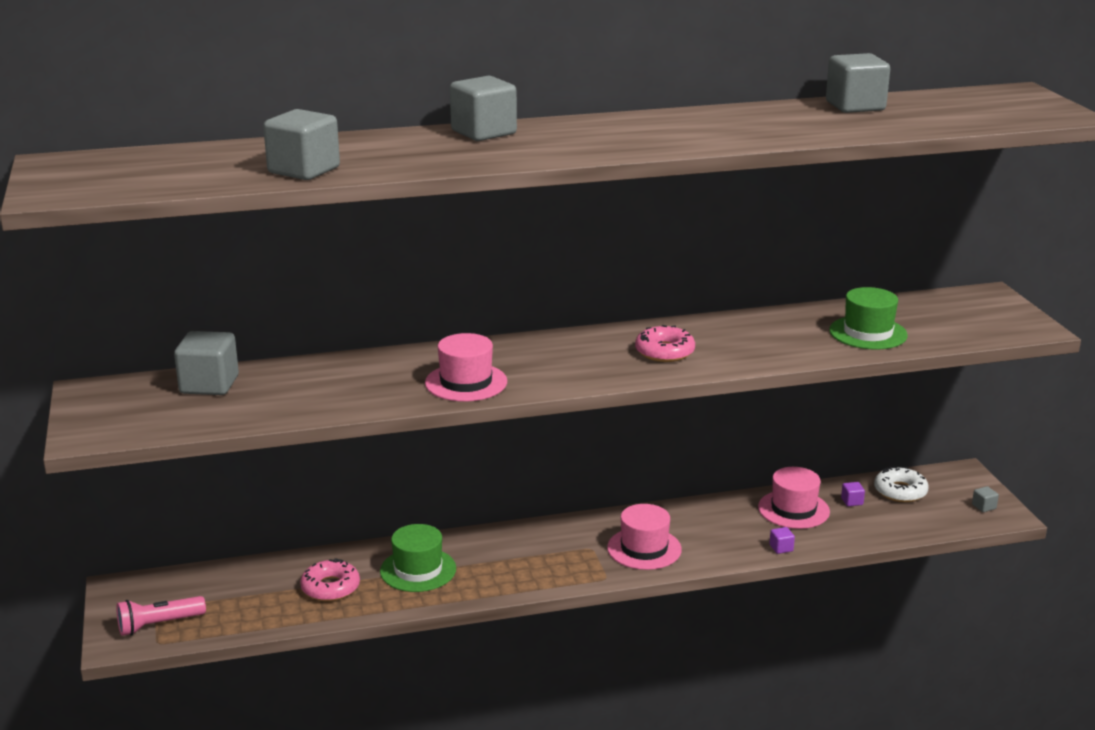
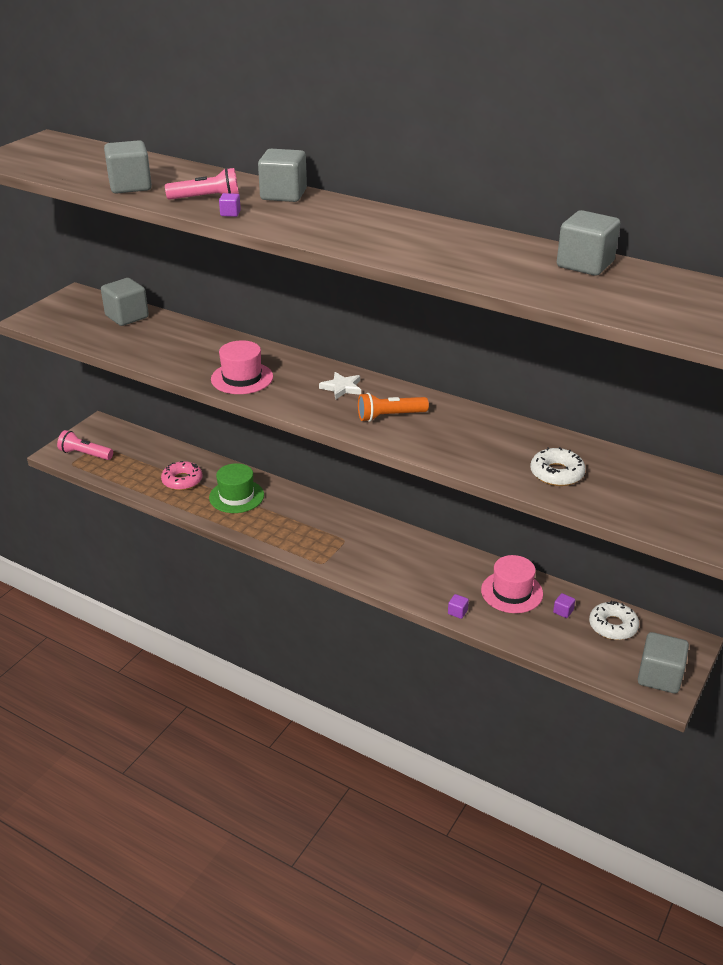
camera: 45 degrees right, 10 degrees up
pink hat [607,504,682,570] -> none
pink donut [635,325,695,362] -> orange flashlight [358,393,429,422]
green hat [829,287,908,349] -> white donut [530,447,586,486]
grey cube [972,486,999,512] -> grey cube [638,632,689,694], size x2.34
none -> pink flashlight [165,168,239,200]
none -> purple cube [219,193,241,217]
none -> white star [319,372,361,400]

